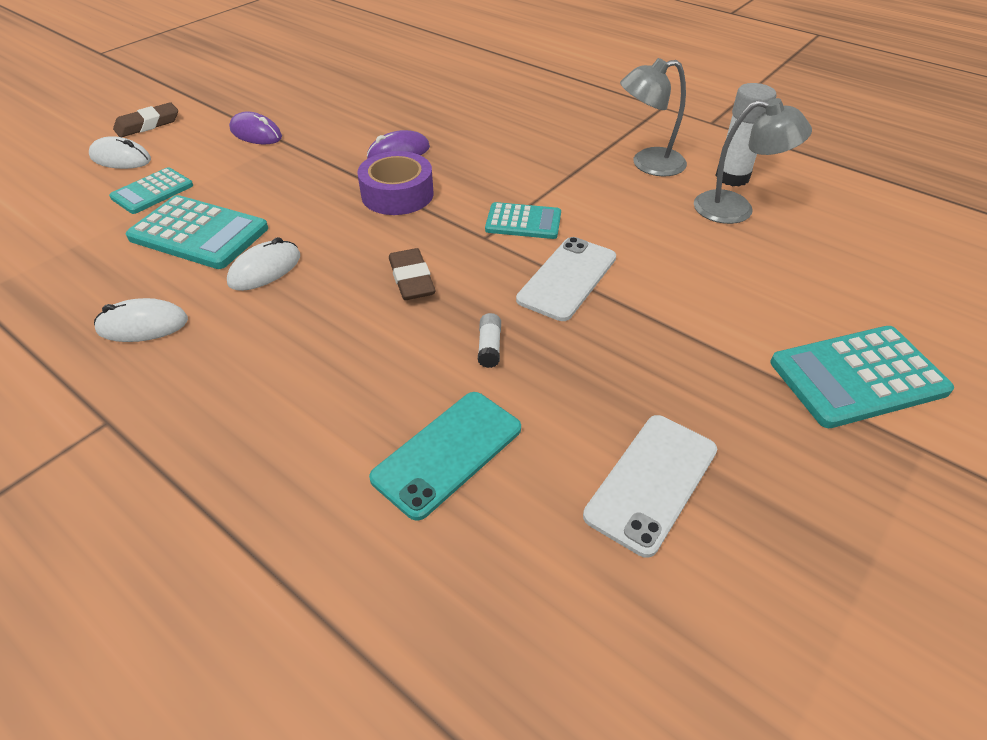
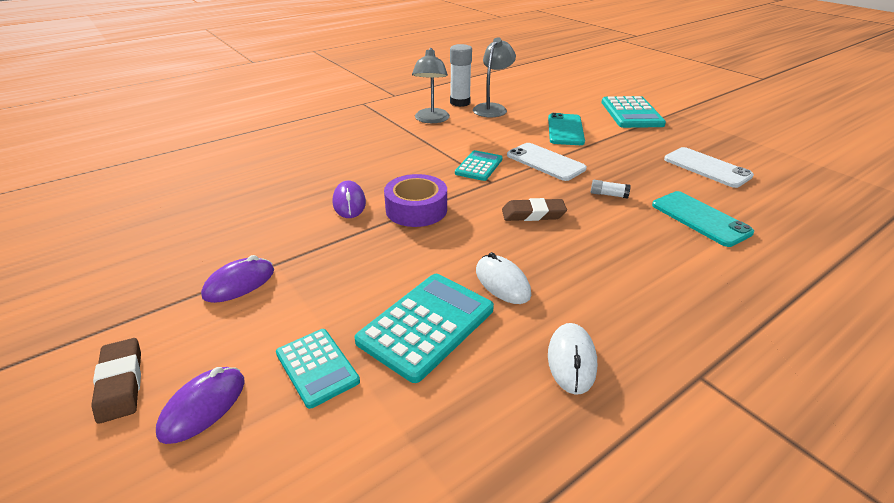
camera: 75 degrees left, 10 degrees down
white mouse [89,136,151,169] -> purple mouse [156,367,245,444]
none -> turquoise phone [548,113,585,145]

